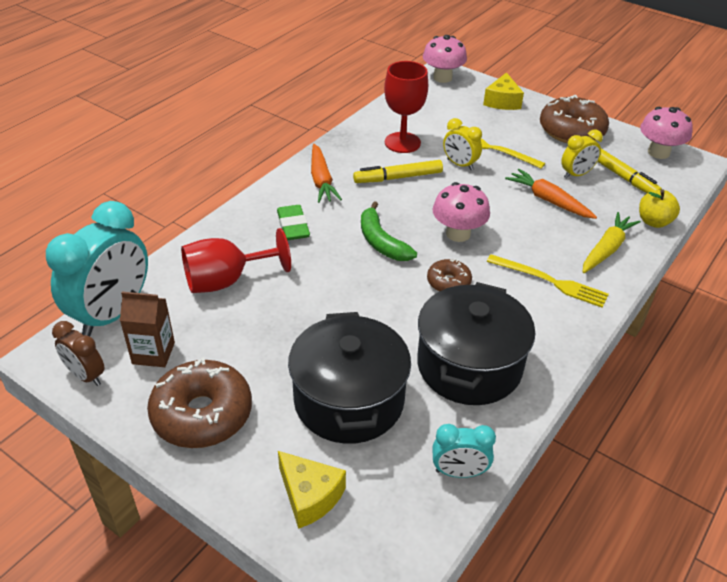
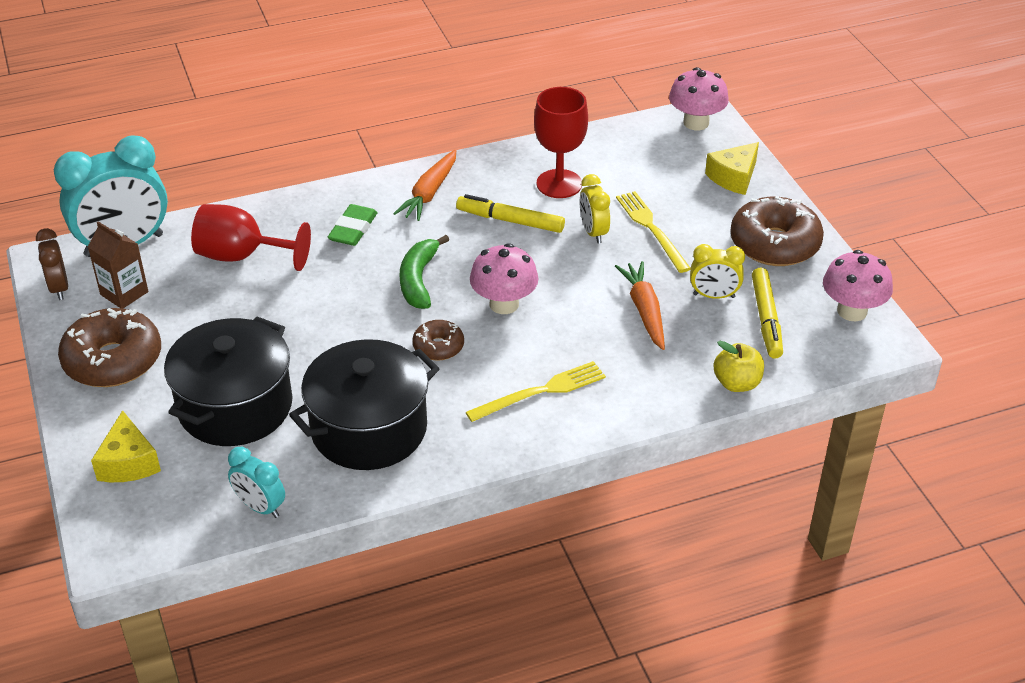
camera: 35 degrees right, 0 degrees up
yellow fork [487,254,609,308] -> yellow fork turned 90 degrees counterclockwise [466,361,606,422]
yellow carrot [583,212,641,273] -> none

